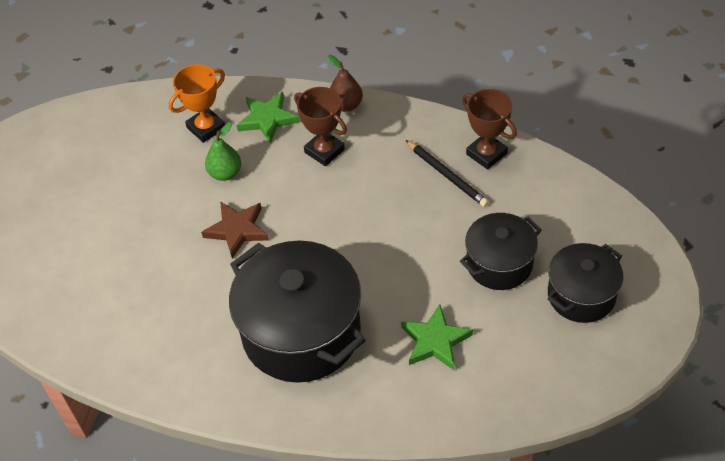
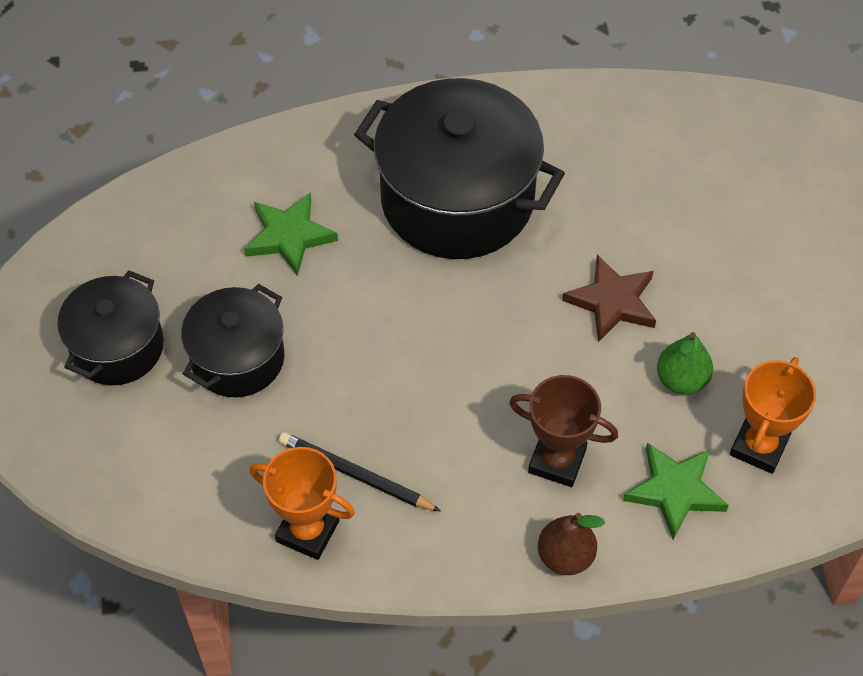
camera: 155 degrees right, 5 degrees up
brown trophy [462,89,517,169] -> orange trophy [250,447,355,560]

